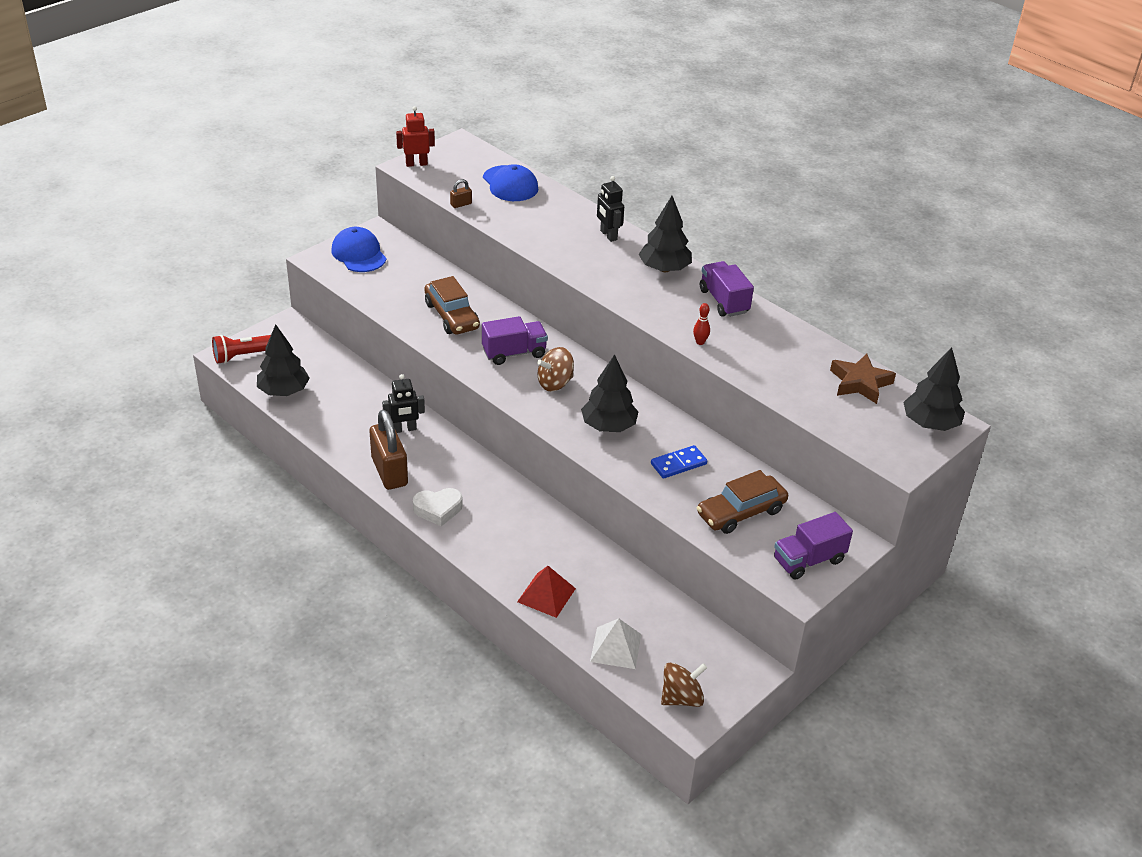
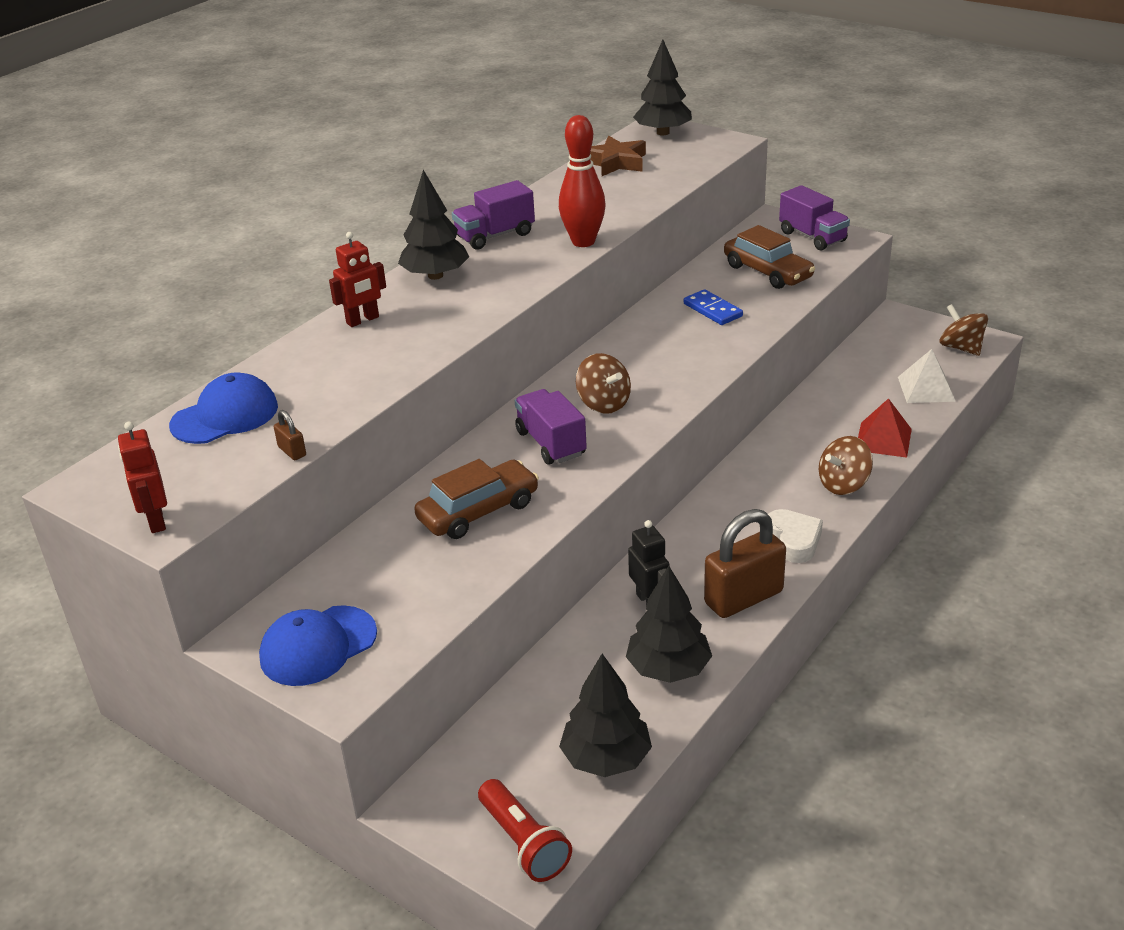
camera: 95 degrees left, 5 degrees down
black tree [581,354,639,432] -> black tree moved to [626,566,712,683]
black robot [597,176,624,242] -> red robot [329,232,386,327]
red bowling pin [693,303,710,345] -> red bowling pin [559,115,605,247], size x2.31
none -> brown spinning top [819,436,873,495]

